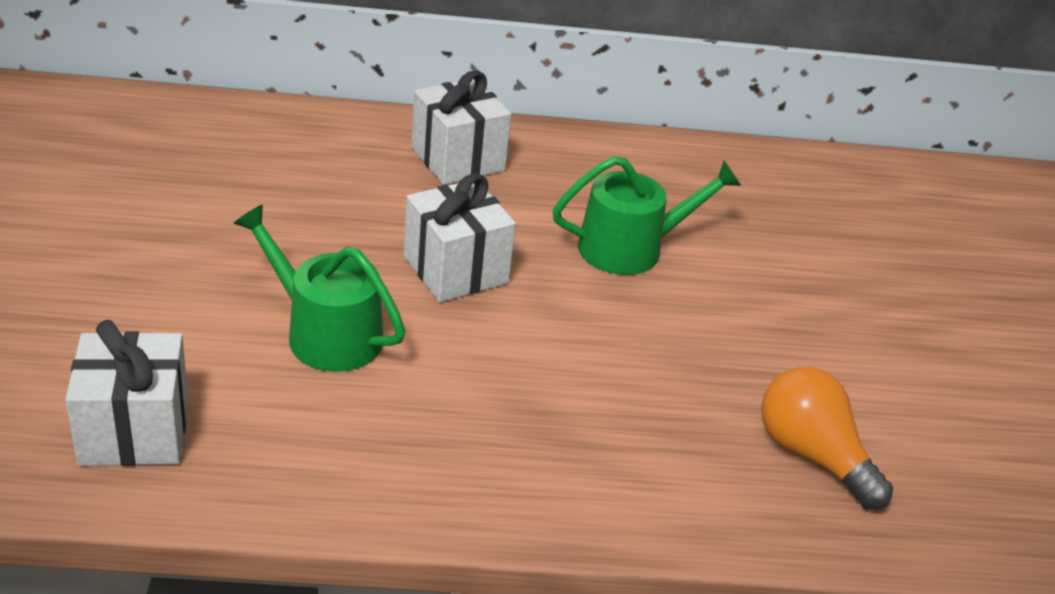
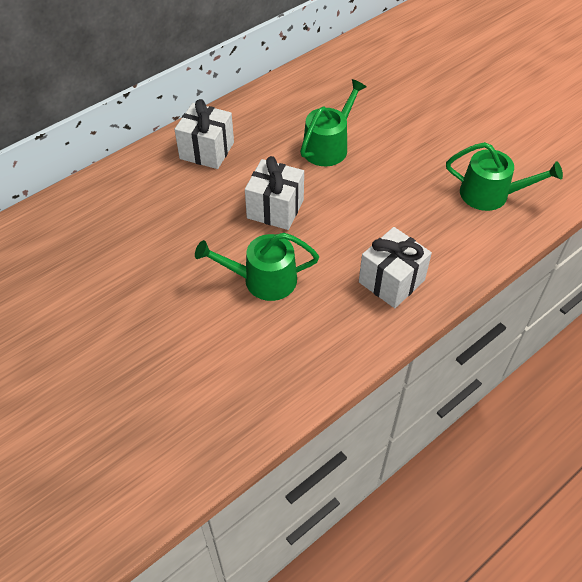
camera: 35 degrees left, 15 degrees up
white gift [65,320,188,466] -> white gift moved to [359,227,432,308]
orange light bulb [761,367,893,510] -> green watering can [446,142,563,211]

